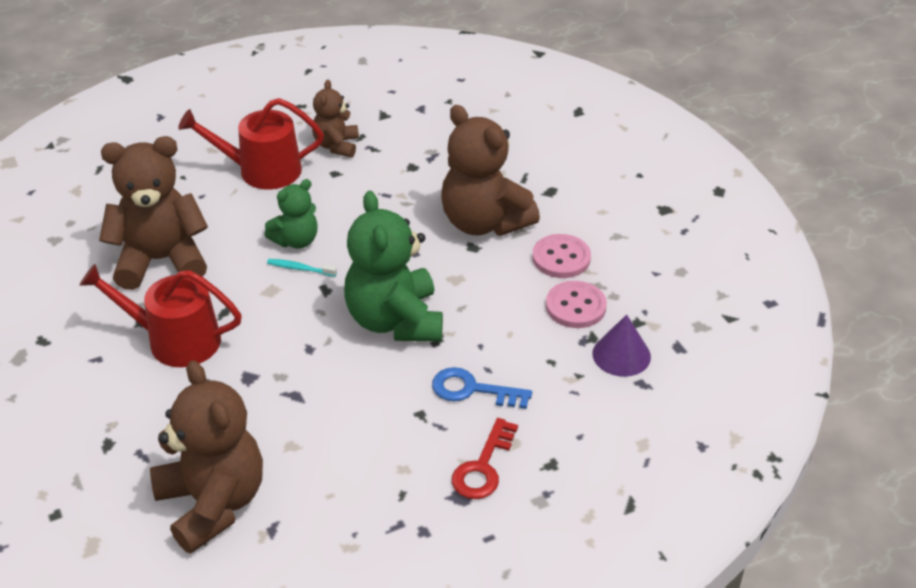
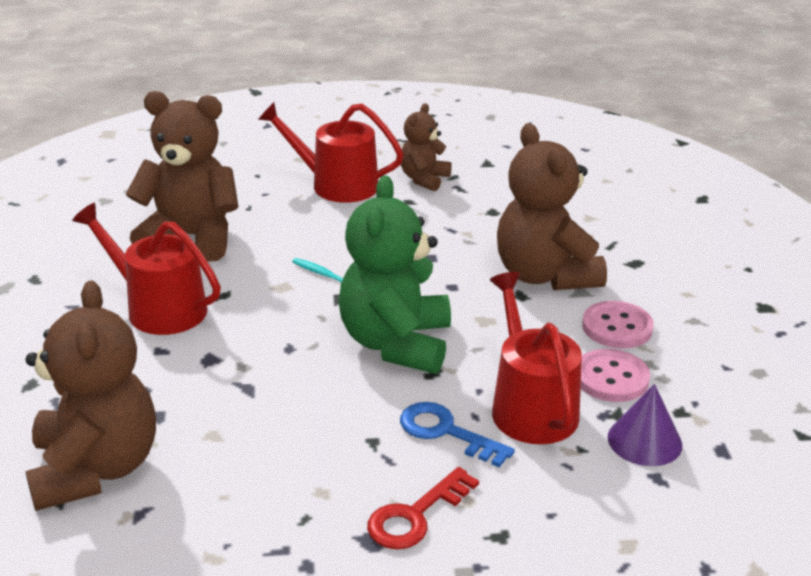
camera: 20 degrees right, 10 degrees down
green teddy bear [264,179,318,249] -> none
none -> red watering can [490,272,582,444]

